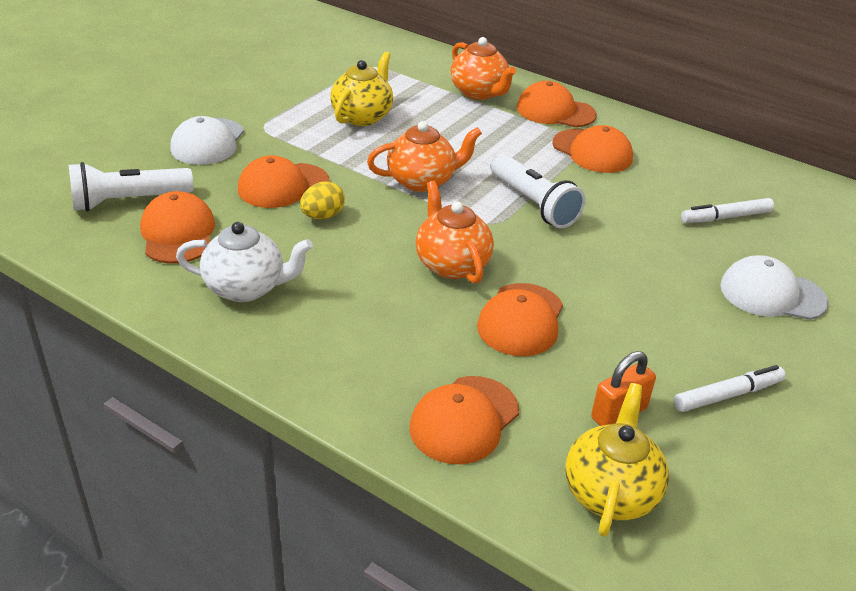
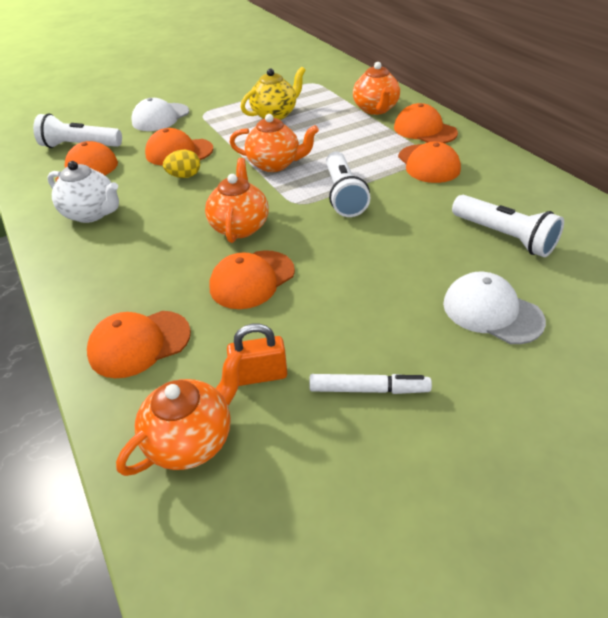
camera: 30 degrees right, 5 degrees up
yellow teapot [565,383,669,537] -> orange teapot [116,350,243,476]
white marker [681,198,774,223] -> white flashlight [452,195,564,257]

